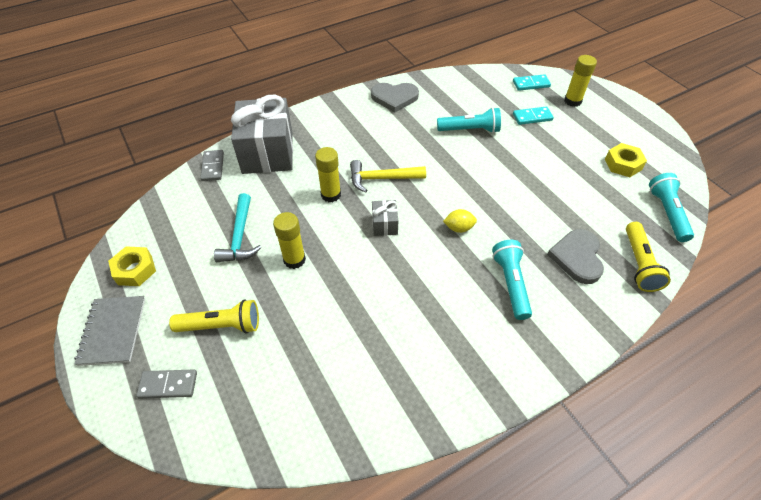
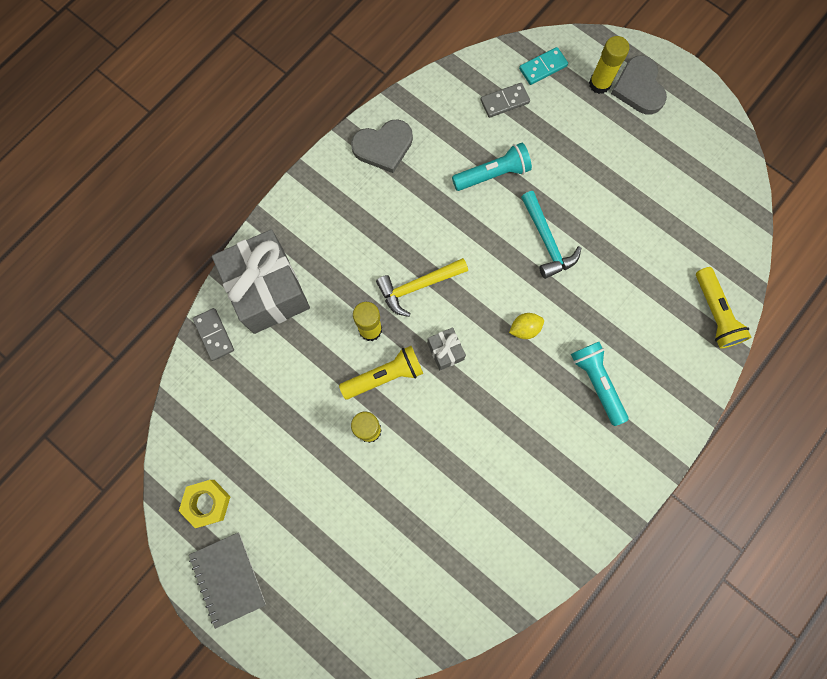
camera: 20 degrees left, 25 degrees up
grey domino [136,369,197,399] -> grey domino moved to [480,83,530,118]
yellow flashlight [169,299,259,333] -> yellow flashlight moved to [339,346,423,399]
turquoise hammer [214,193,262,262] -> turquoise hammer moved to [521,191,581,279]
turquoise domino [513,106,554,125] -> none
grey heart [547,229,604,284] -> grey heart moved to [611,56,667,114]
yellow nut [605,143,647,177] -> none
turquoise flashlight [649,173,694,242] -> none

